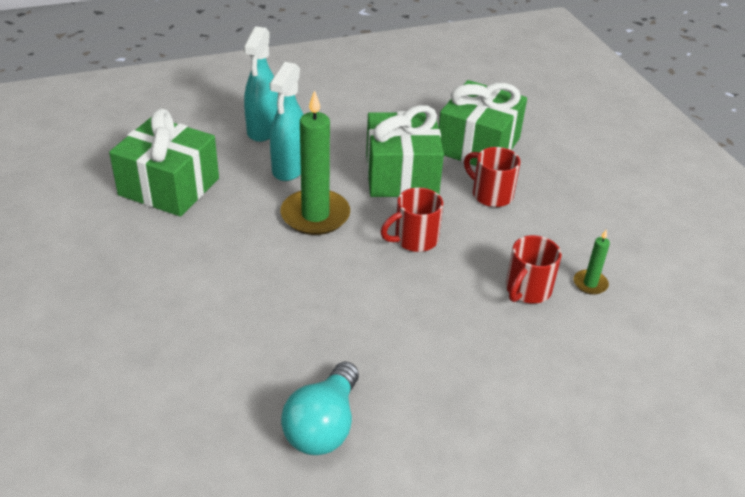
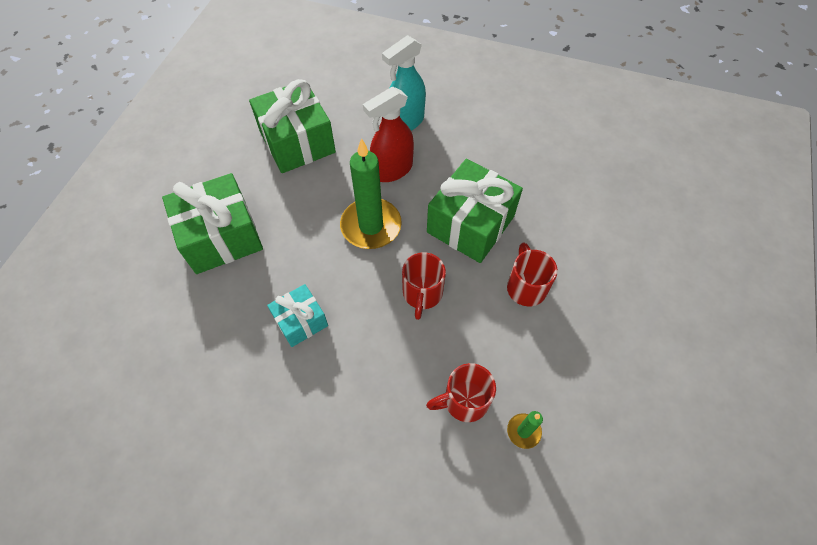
camera: 40 degrees right, 20 degrees up
turquoise spray bottle [270,62,304,181] -> red spray bottle [363,87,414,182]
turquoise light bulb [281,361,359,455] -> none
red mug [381,187,443,252] -> red mug turned 90 degrees counterclockwise [402,252,446,320]
green gift [438,80,527,166] -> green gift moved to [162,173,263,274]
none -> turquoise gift [267,284,328,347]

